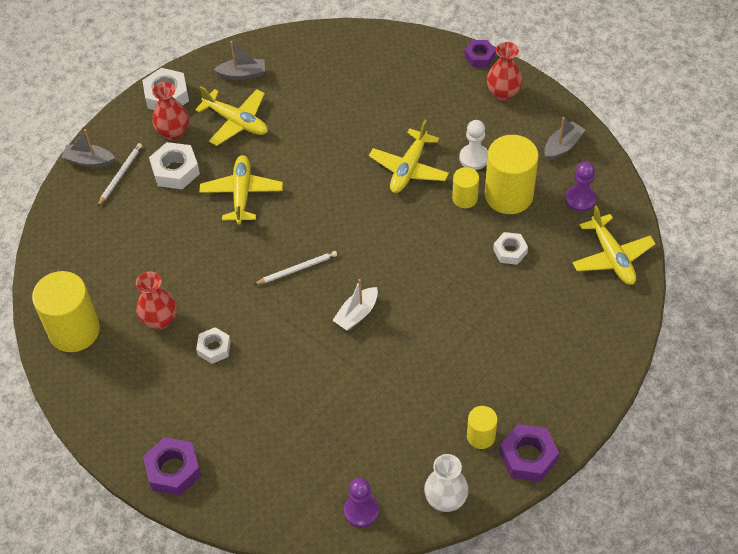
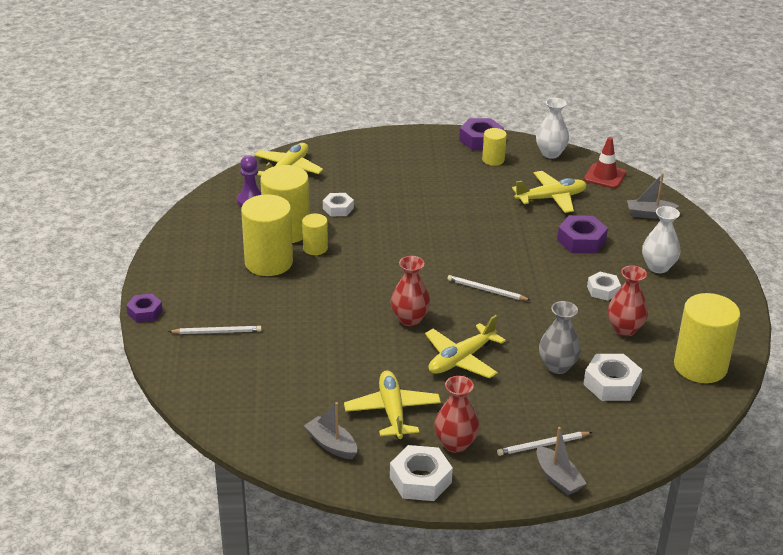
camera: 135 degrees left, 20 degrees down
purple nut [143,437,201,496] -> purple nut moved to [557,215,608,254]
white nut [149,142,200,189] -> white nut moved to [583,354,642,401]
white boat [332,279,378,331] -> none
purple pawn [344,478,379,528] -> red traffic cone [584,137,626,188]
yellow plane [369,120,449,193] -> yellow plane moved to [512,171,587,213]
white pawn [459,120,488,170] -> yellow cylinder [241,194,293,276]
red vase [487,42,523,101] -> red vase moved to [391,256,431,326]
grey boat [544,117,585,161] -> grey boat moved to [627,173,679,218]
none -> white pencil [168,326,262,334]
none -> grey vase [539,301,581,374]
none -> white vase [642,206,680,273]

